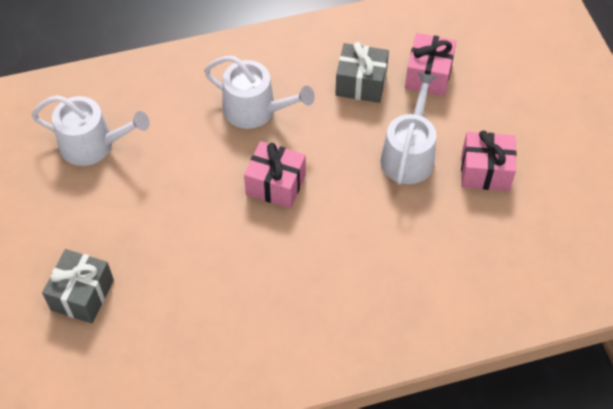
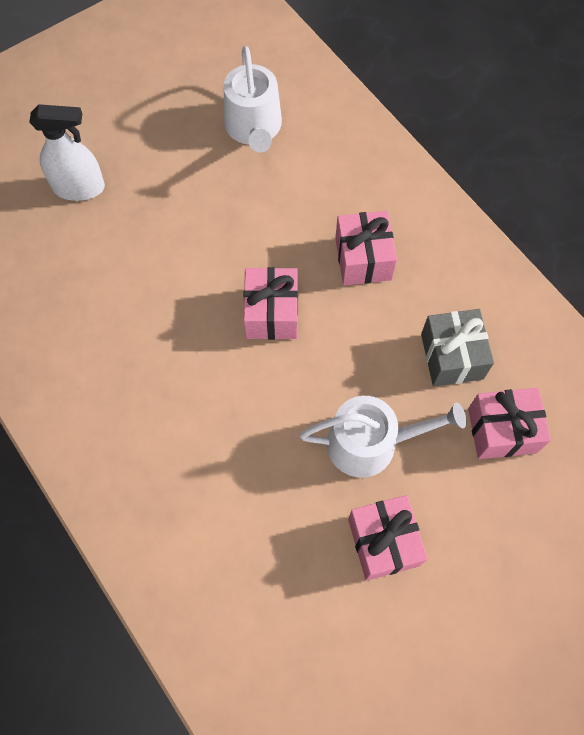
camera: 70 degrees right, 10 degrees up
grey gift [42,249,114,323] -> white spray bottle [29,104,105,201]
white watering can [204,56,315,129] -> pink gift [335,211,397,286]

